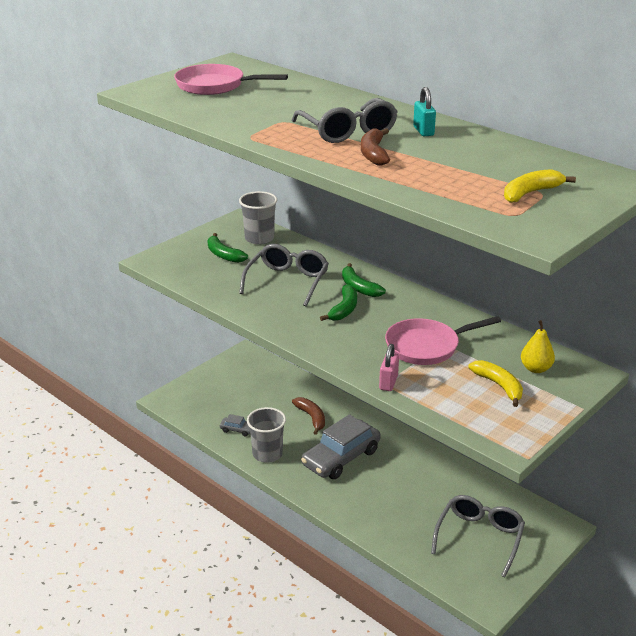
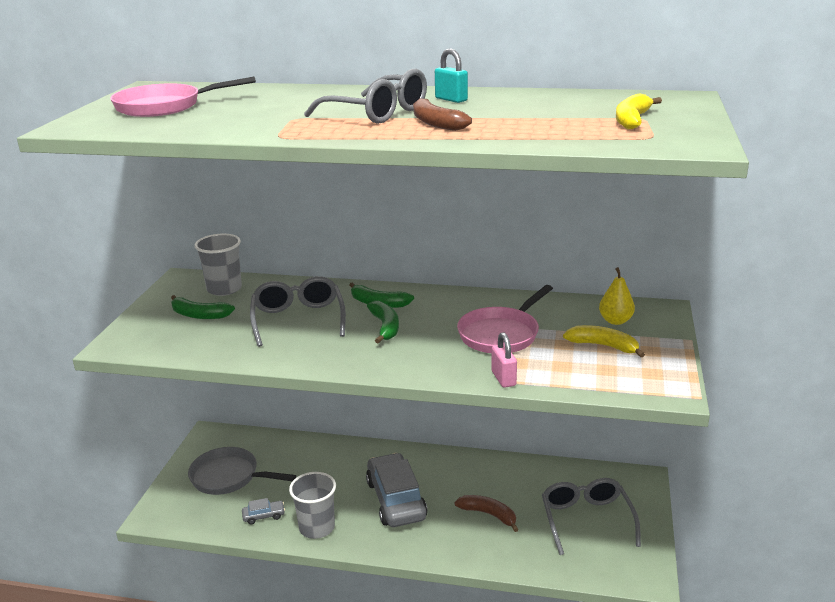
camera: 30 degrees left, 5 degrees down
brown banana [292,397,325,435] -> brown banana moved to [454,495,519,532]
grey car [301,414,381,479] -> grey car turned 150 degrees clockwise [366,453,427,527]
none -> grey pan [188,447,296,495]

